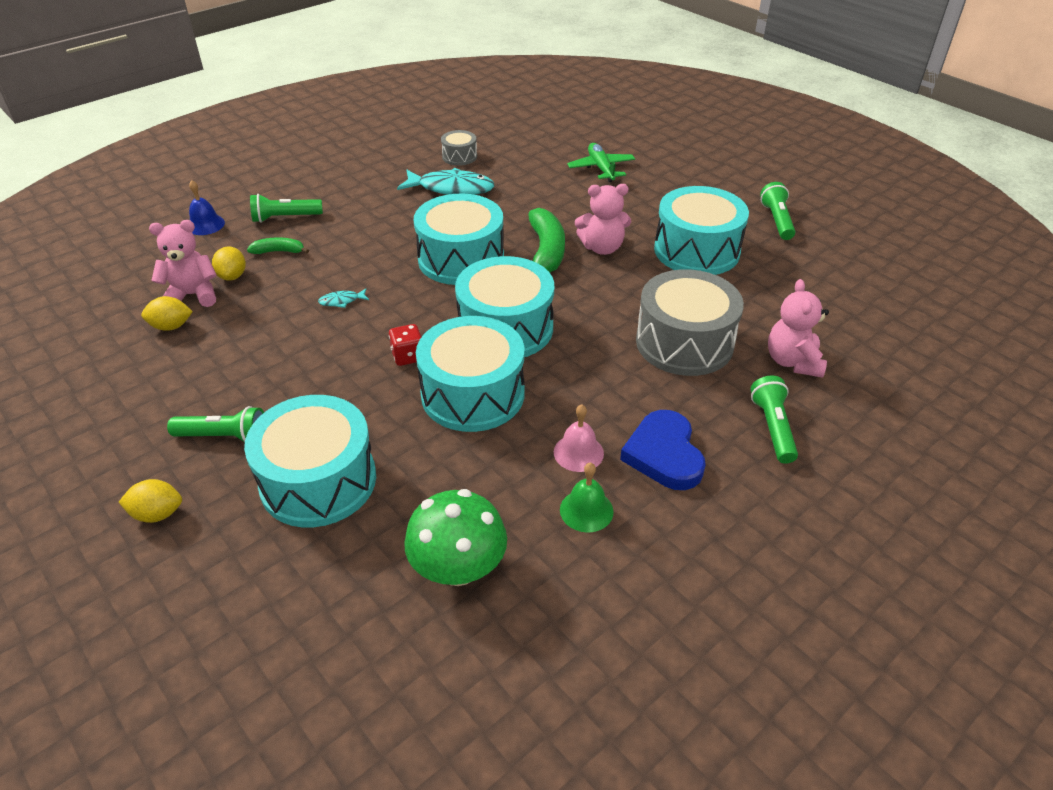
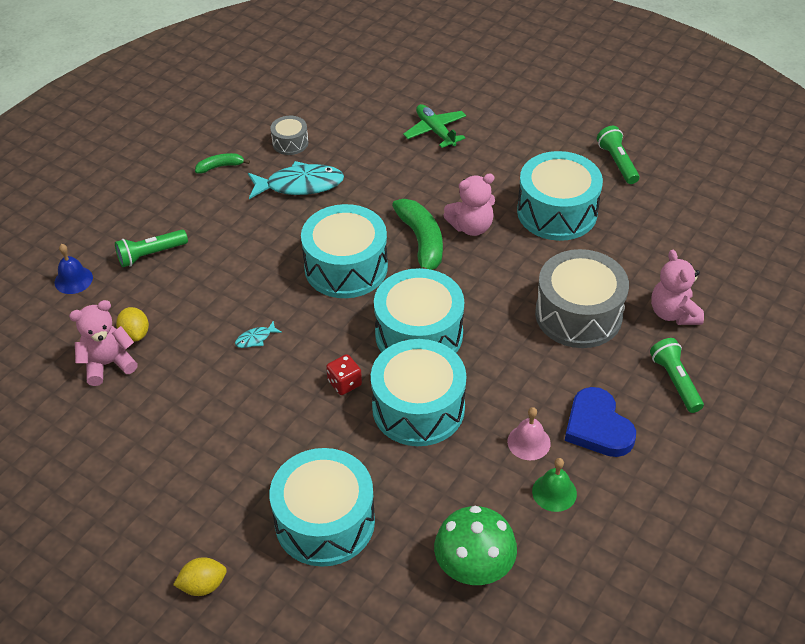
camera: 15 degrees left, 5 degrees up
yellow lemon [141,296,193,331] -> none
green flashlight [167,406,264,442] -> none
green banana [247,237,309,254] -> green banana moved to [195,153,250,173]

